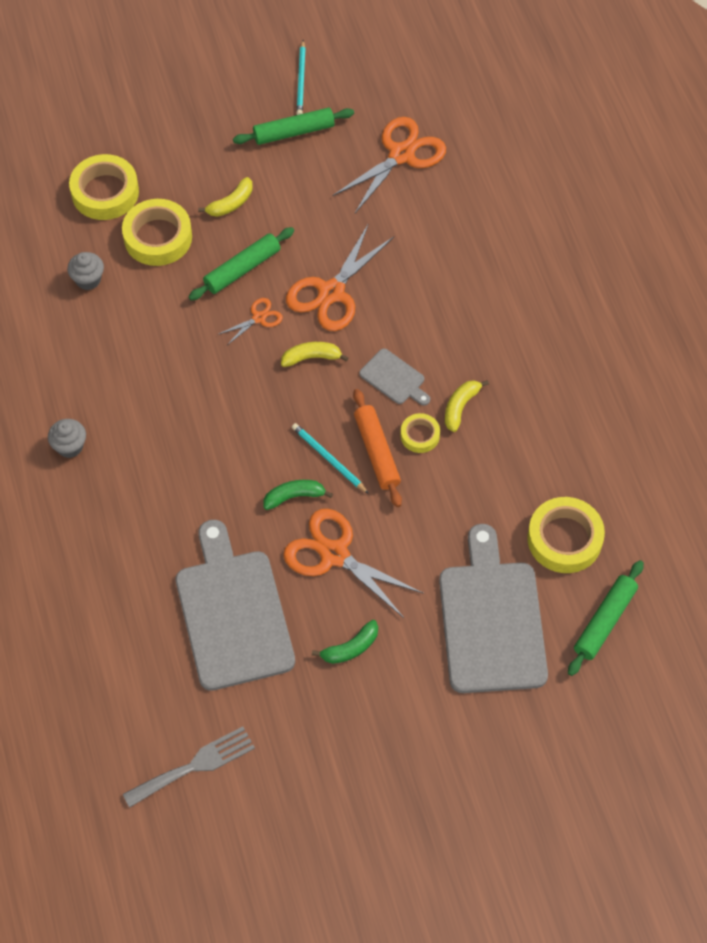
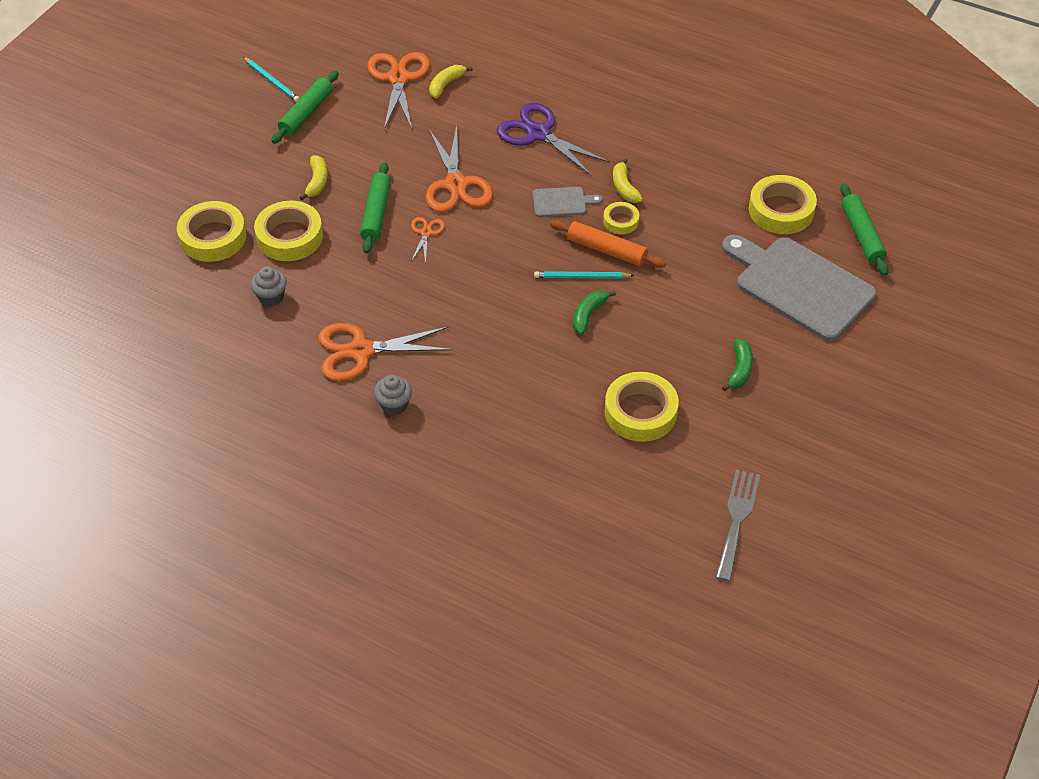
camera: 45 degrees left, 10 degrees down
grey cutting board [176,520,295,691] -> yellow tape [605,372,679,442]
yellow banana [281,342,348,367] -> yellow banana moved to [429,65,473,98]
orange scissors [283,509,424,618] -> orange scissors moved to [318,323,453,381]
none -> purple scissors [497,103,610,176]

